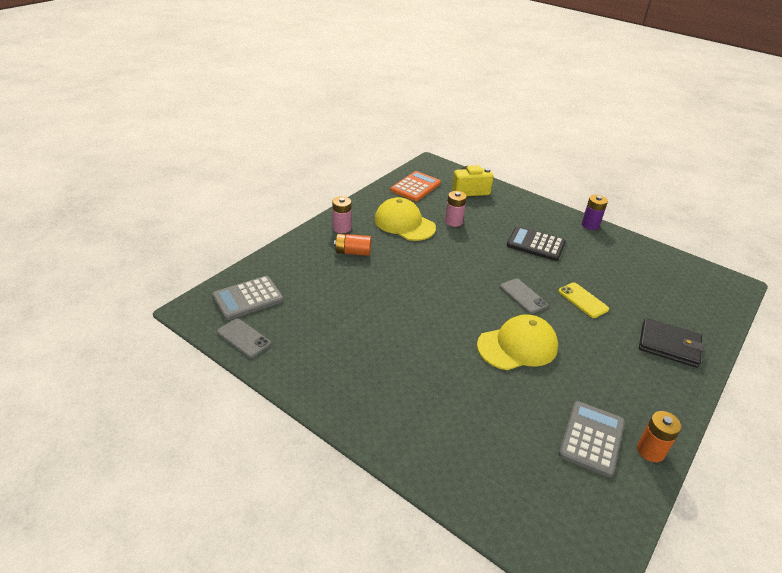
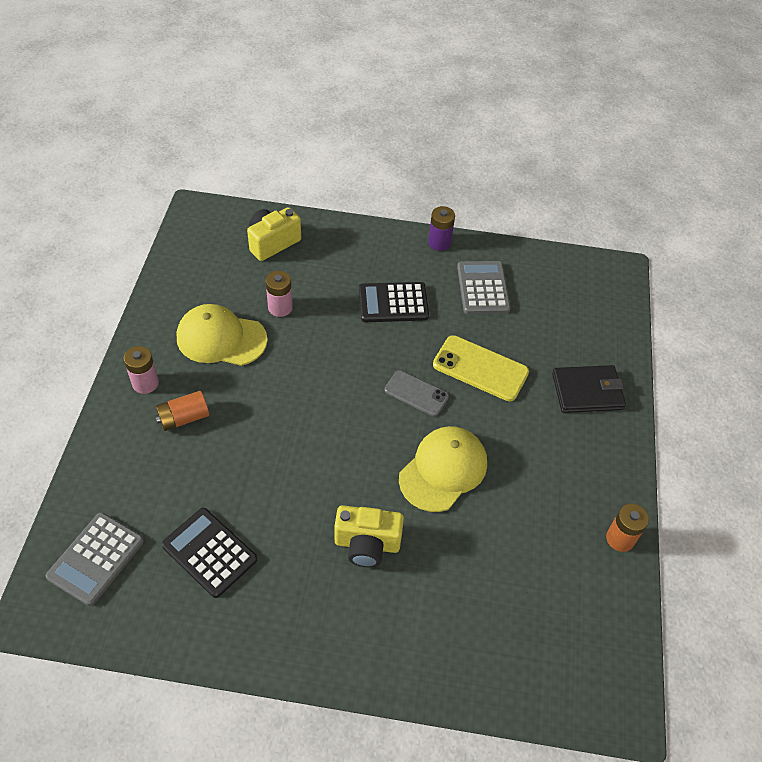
camera: 30 degrees left, 15 degrees up
grey phone [217,318,271,358] -> none
orange calculator [391,171,441,201] -> none
yellow phone [558,282,609,318] -> yellow phone [433,335,529,401], size x1.52
grey calculator [558,401,625,477] -> grey calculator moved to [457,261,511,314]
none -> black calculator [162,508,257,598]
none -> yellow camera [335,505,404,567]

